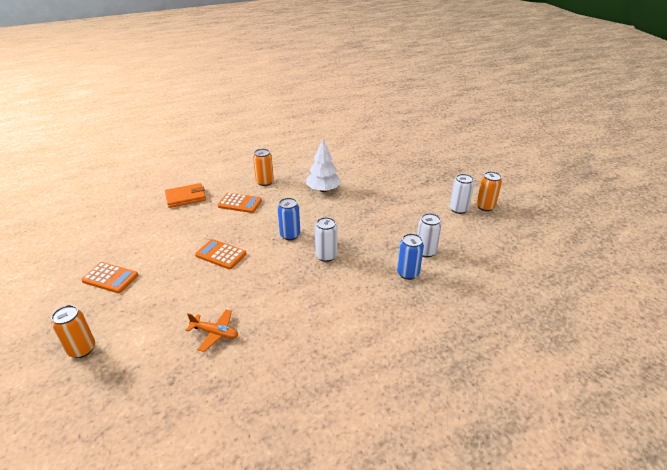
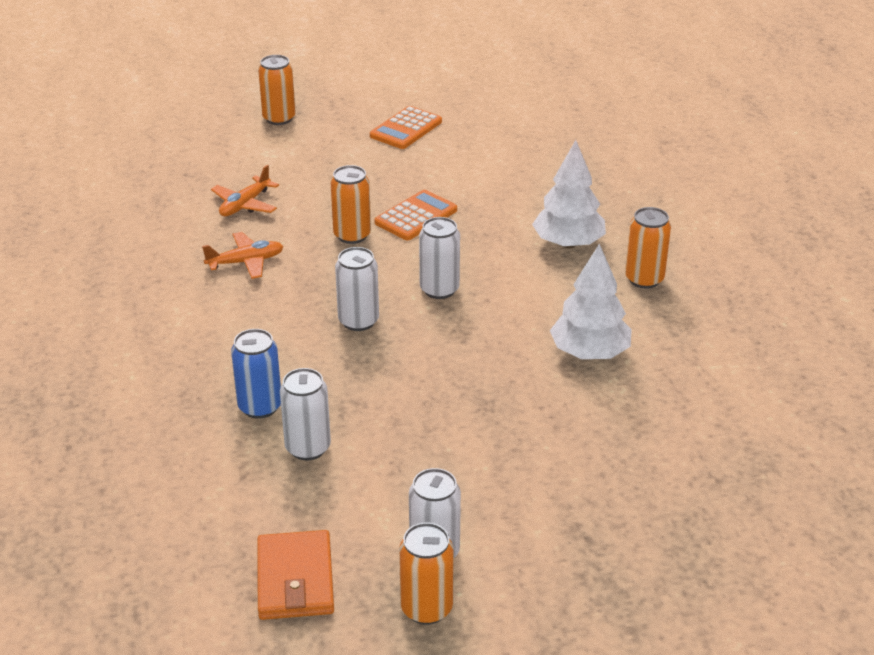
camera: 105 degrees right, 0 degrees up
orange wallet [165,183,206,208] -> orange wallet moved to [257,530,334,620]
orange calculator [218,193,262,213] -> white tree [532,140,606,248]
blue can [277,198,300,240] -> white can [419,217,460,299]
none -> orange plane [202,232,284,279]
none -> orange can [331,165,371,244]

